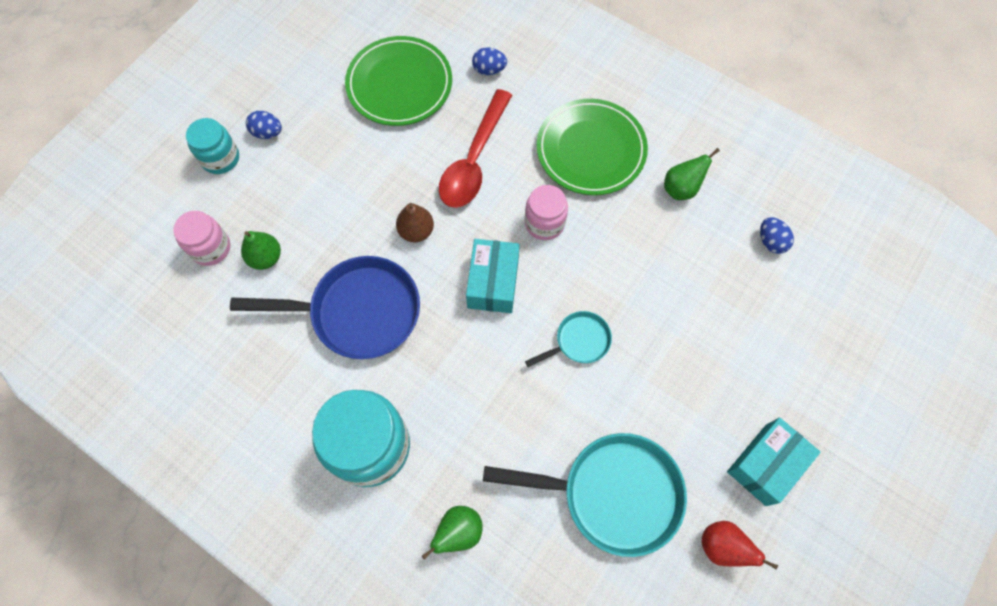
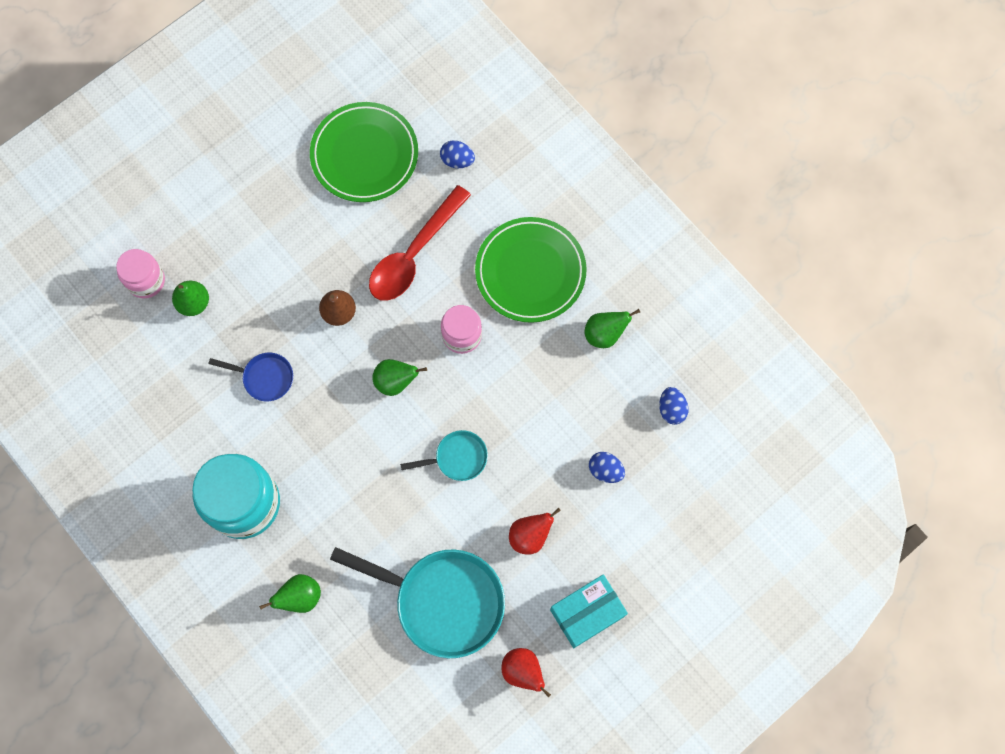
camera: 15 degrees right, 5 degrees up
turquoise jar [186,118,239,174] -> none
blue pan [230,256,420,359] -> blue pan [209,353,293,401], size x0.50
blue egg [246,111,282,139] -> blue egg moved to [589,452,625,483]
turquoise box [466,239,520,313] -> green pear [372,359,427,396]
none -> red pear [509,508,561,554]

